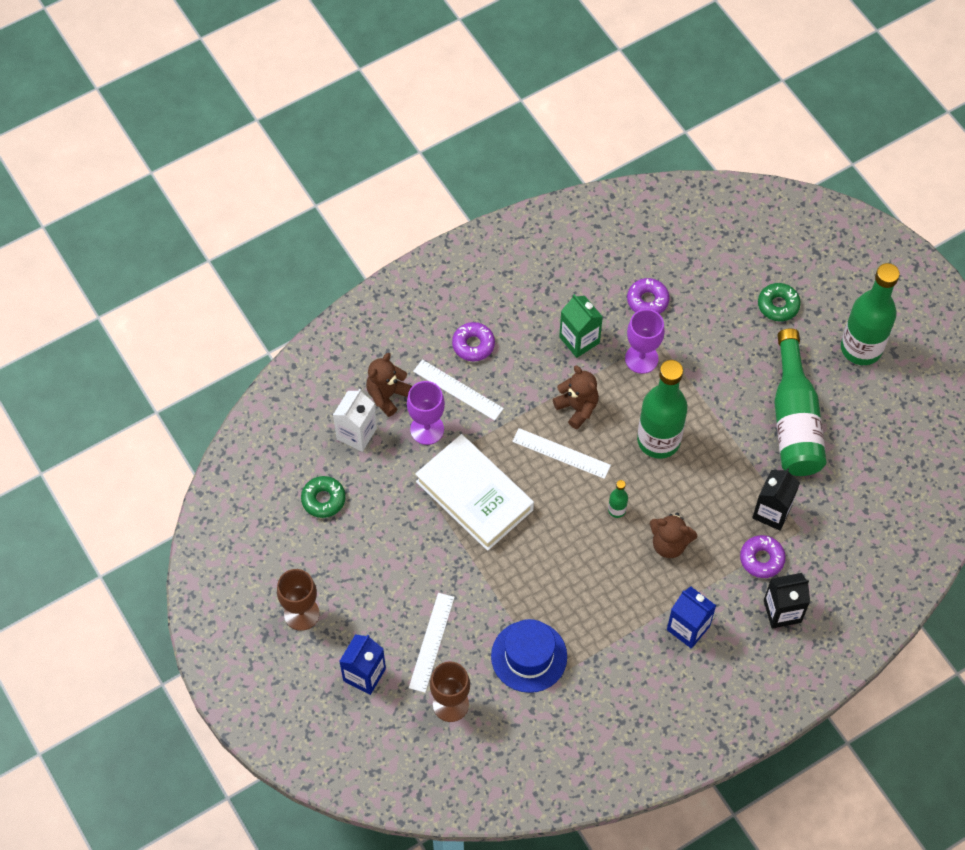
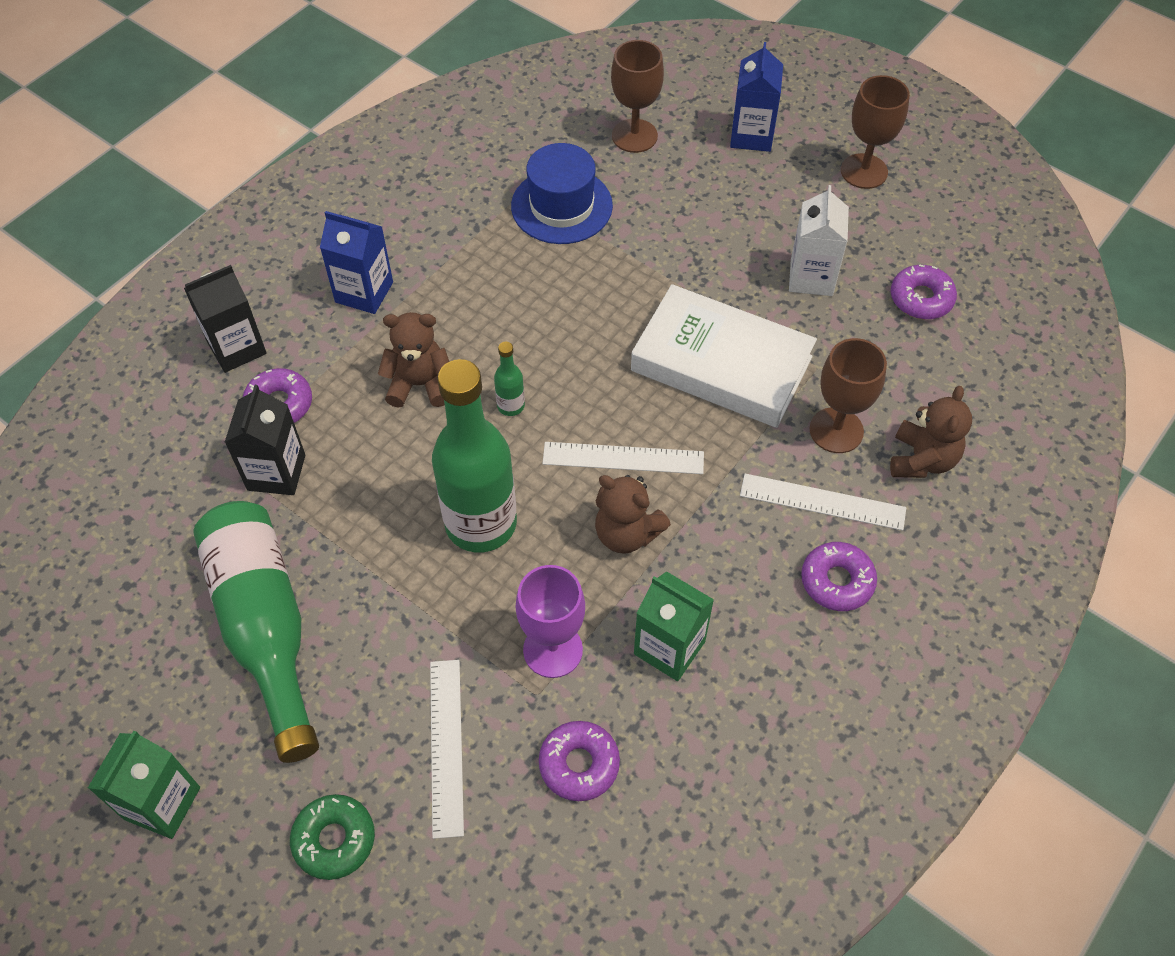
camera: 160 degrees right, 5 degrees down
green donut [301,476,346,518] -> purple donut [891,264,957,319]
white carton [333,388,377,452] -> white carton moved to [789,185,849,296]
purple goblet [407,381,445,445] -> brown goblet [810,338,887,453]
white ruler [409,593,455,693] -> white ruler moved to [430,660,464,839]
green bottle [841,263,900,365] -> green carton [88,730,200,839]

